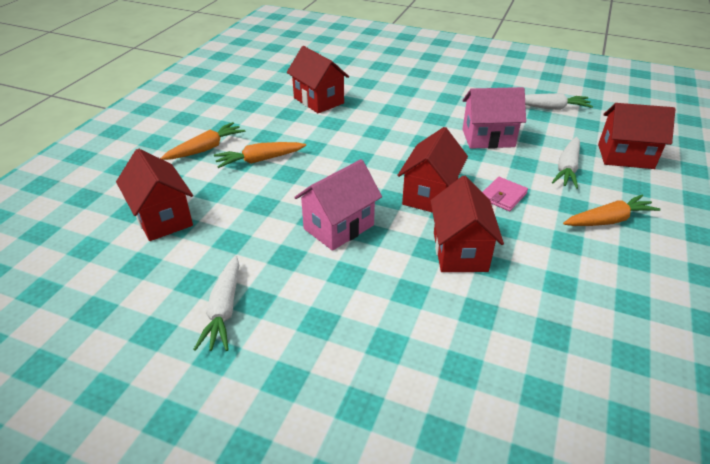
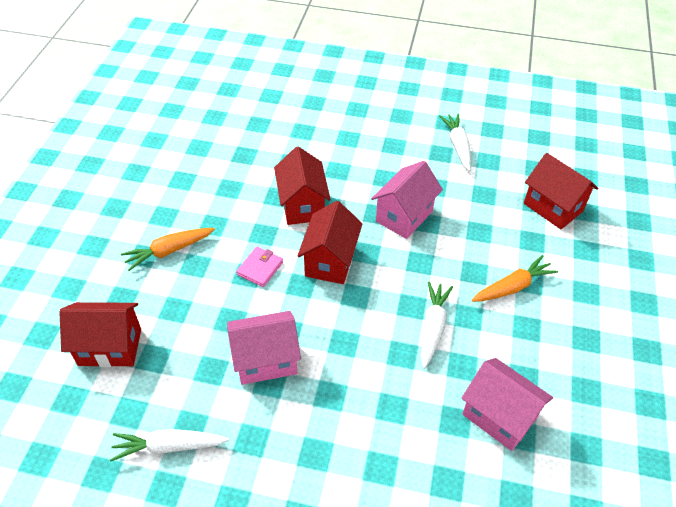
camera: 170 degrees right, 10 degrees up
orange carrot [160,122,245,160] -> none
red house [287,46,349,113] -> pink house [461,358,553,451]
white carrot [552,137,580,189] -> white carrot moved to [421,281,453,369]

